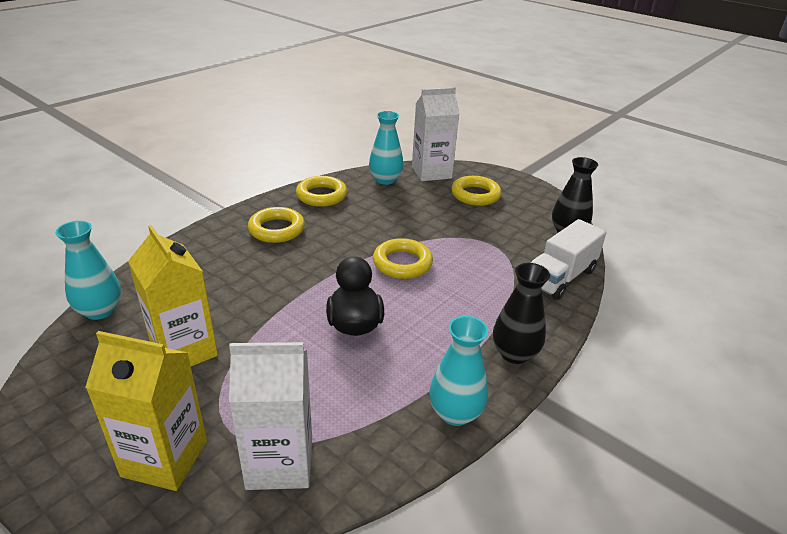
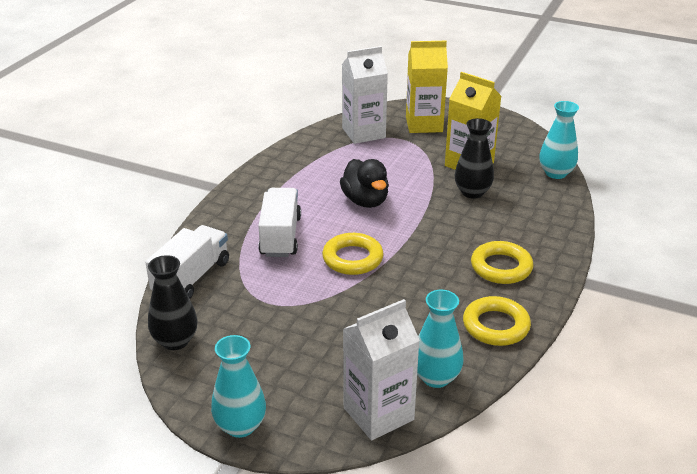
camera: 165 degrees right, 0 degrees up
turquoise vase [429,316,488,426] -> turquoise vase moved to [211,335,266,438]
yellow ring [451,176,501,206] -> none
black vase [493,263,550,364] -> black vase moved to [455,118,494,199]
none -> white truck [258,188,301,257]

